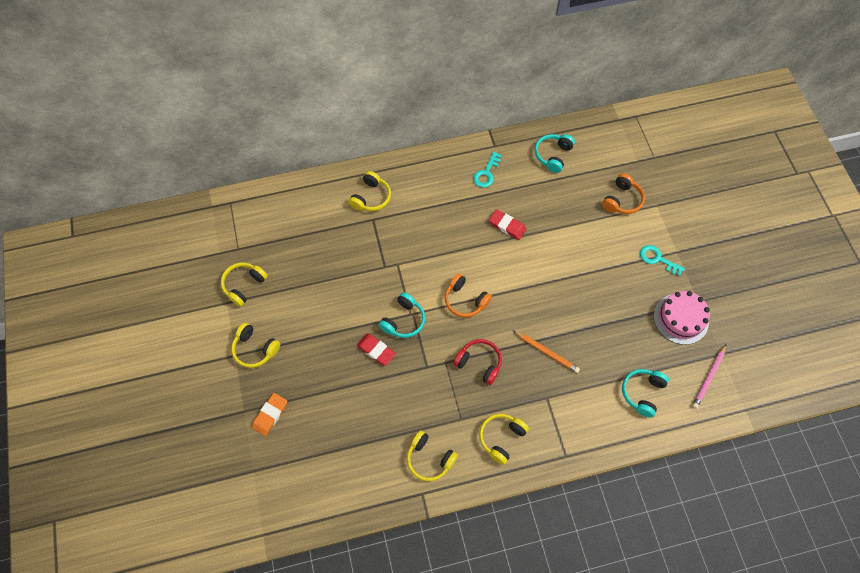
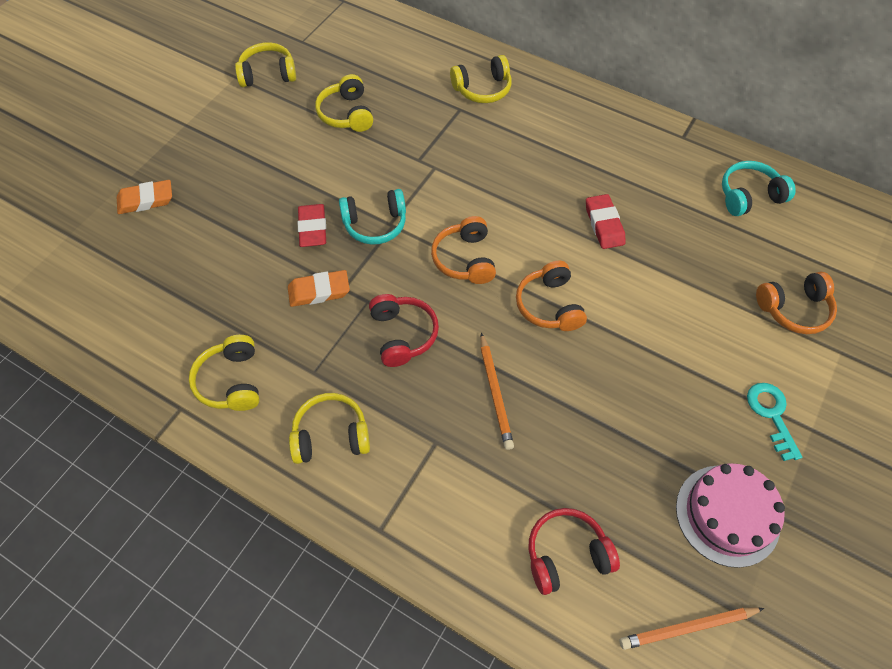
camera: 45 degrees right, 5 degrees down
yellow headphones [231,323,280,368] -> yellow headphones moved to [315,74,373,132]
turquoise key [473,151,502,188] -> none
turquoise headphones [622,369,669,418] -> red headphones [528,508,620,595]
pink pencil [692,345,726,409] -> orange pencil [620,607,764,650]
none -> orange eraser [288,270,350,307]
none -> orange headphones [516,261,587,331]

